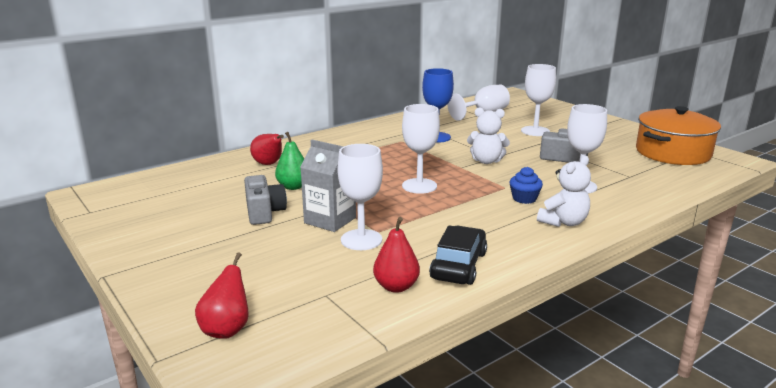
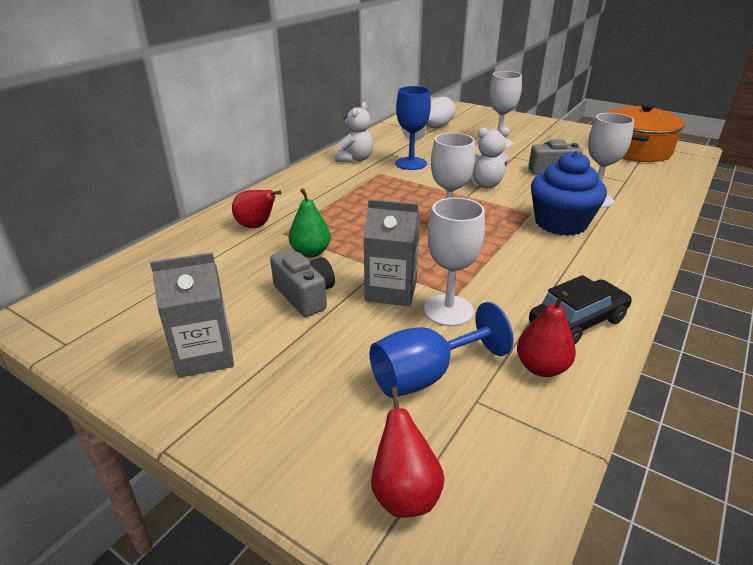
camera: 20 degrees left, 10 degrees up
black car [429,225,487,285] -> black car turned 60 degrees clockwise [529,275,632,344]
blue cupcake [510,167,543,204] -> blue cupcake [531,151,607,236], size x2.05
white teddy bear [537,156,591,227] -> white teddy bear moved to [335,102,373,163]
none -> grey carton [150,252,234,378]
none -> blue goblet [370,302,513,398]

